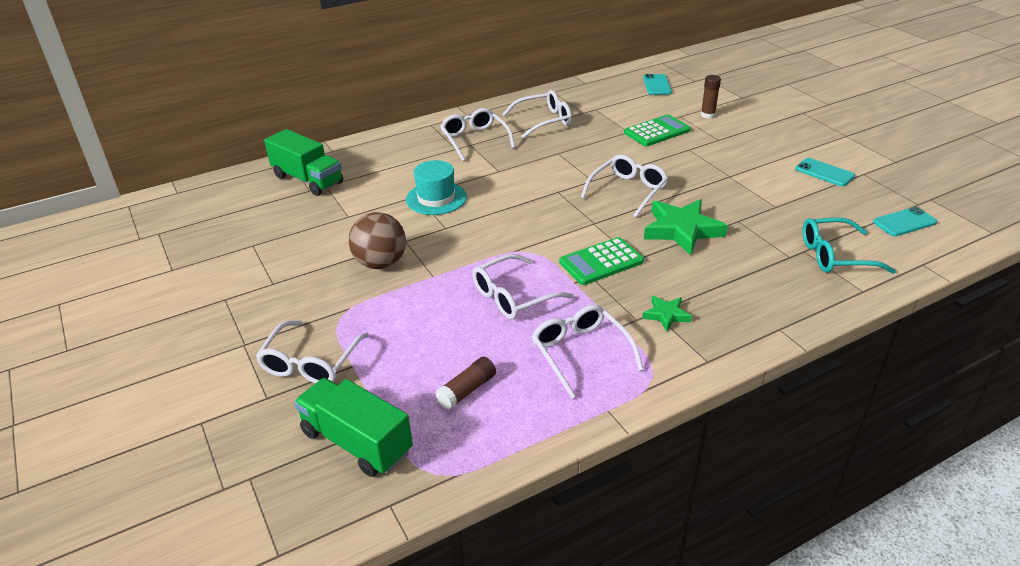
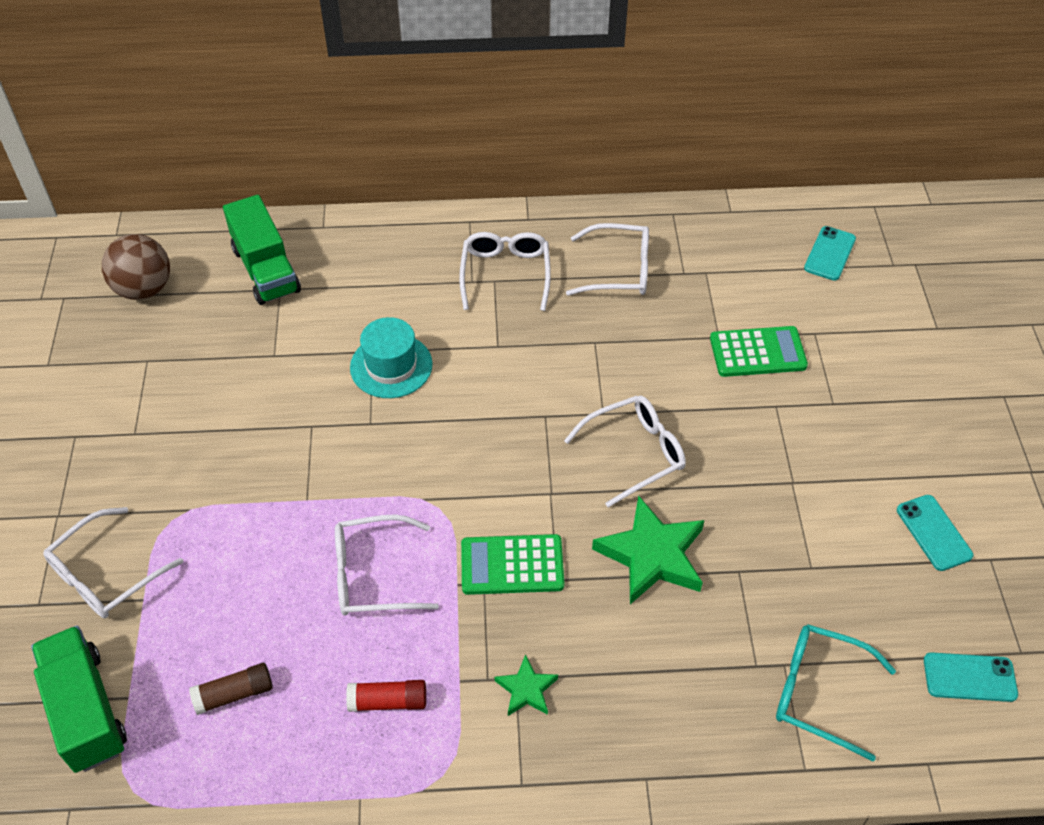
camera: 25 degrees right, 15 degrees up
brown ball [348,212,406,269] -> brown ball moved to [102,234,170,300]
white glasses [532,305,644,398] -> red glue stick [346,680,426,712]
brown glue stick [701,75,721,119] -> none

